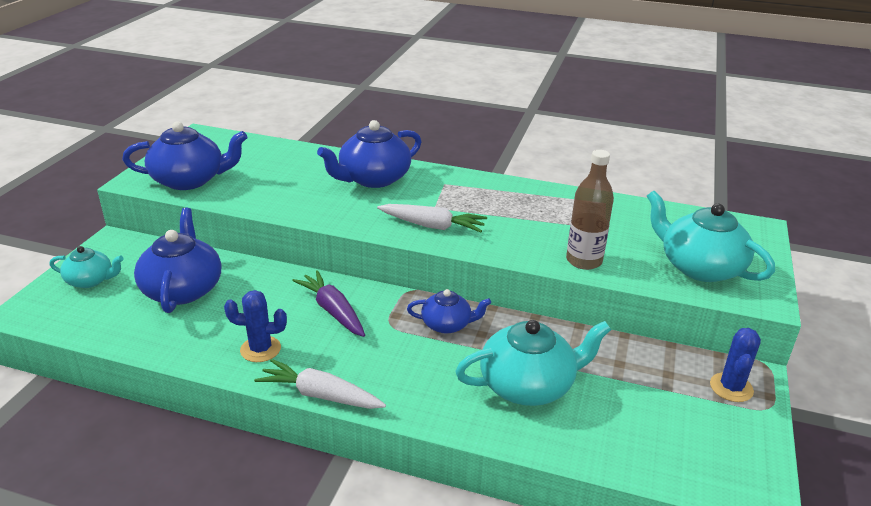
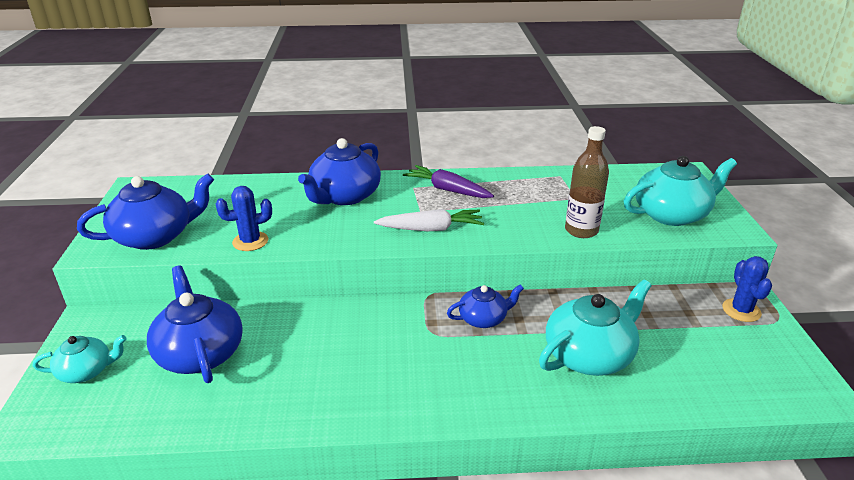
camera: 20 degrees left, 0 degrees up
blue cactus [224,290,287,362] -> blue cactus moved to [216,186,272,251]
white carrot [254,359,386,409] -> none
purple carrot [292,270,365,337] -> purple carrot moved to [403,165,494,198]
turquoise teapot [647,191,775,282] -> turquoise teapot turned 135 degrees clockwise [624,156,737,226]

